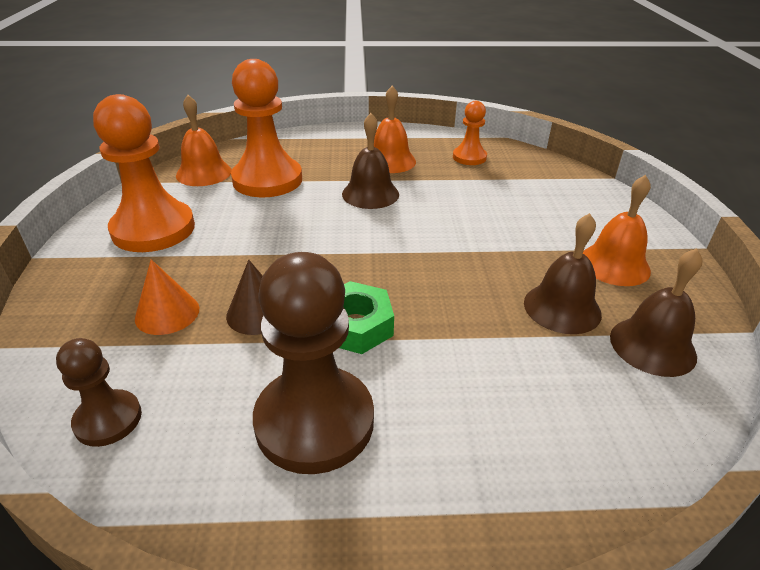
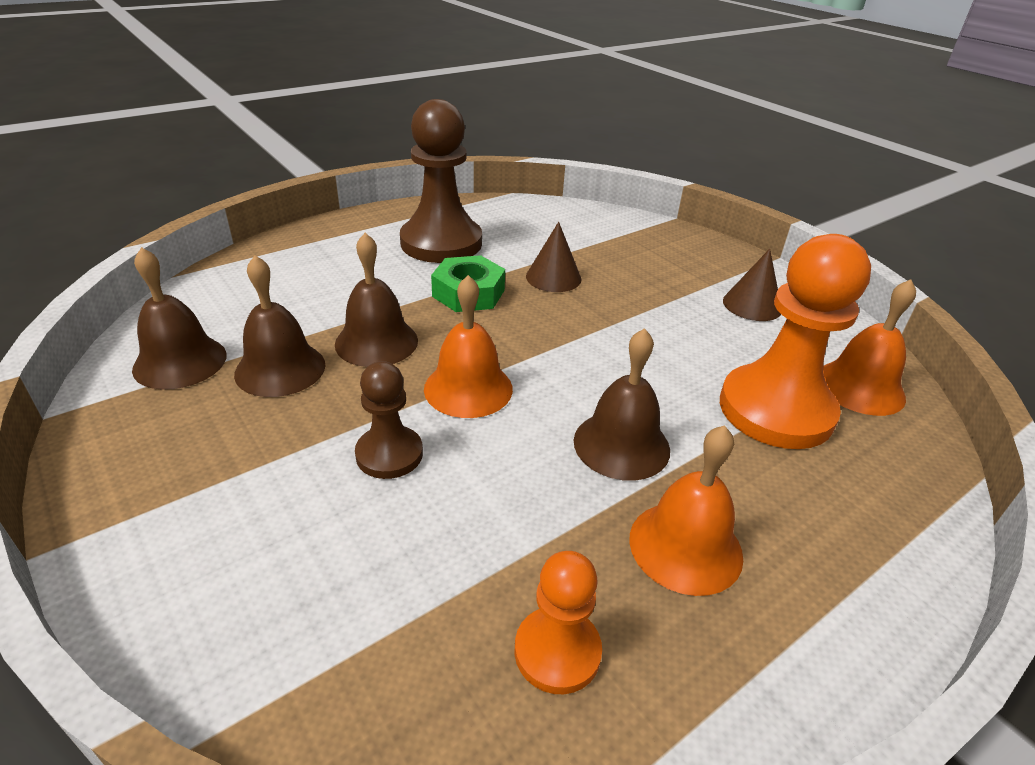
camera: 145 degrees right, 0 degrees up
brown pawn [56,338,142,447] -> brown pawn moved to [355,361,423,479]
orange pawn [93,94,195,252] -> brown cone [723,249,781,321]
orange cone [135,259,199,335] -> none
orange bell [583,175,651,286] -> orange bell moved to [424,275,513,418]
none -> brown bell [335,233,418,367]

